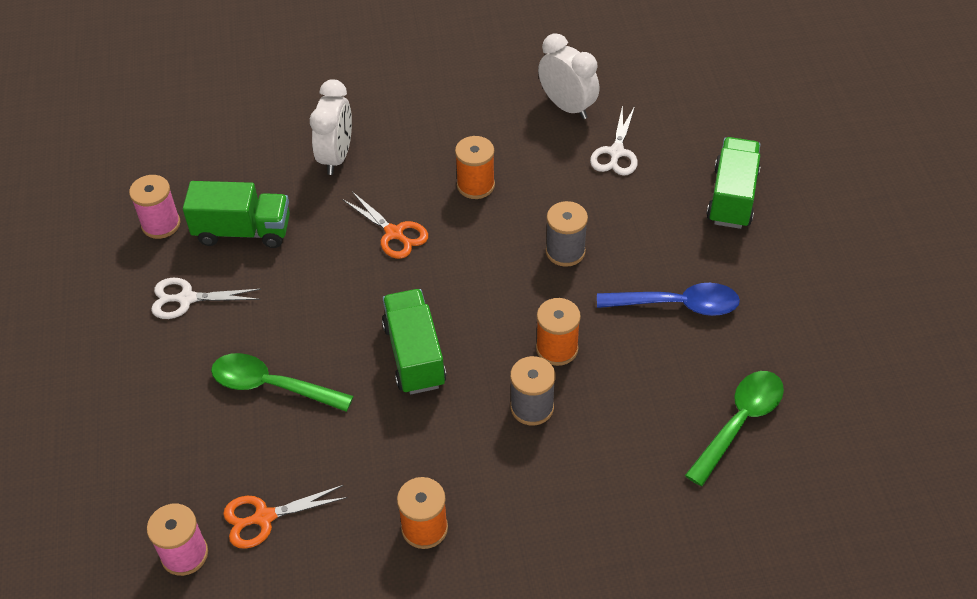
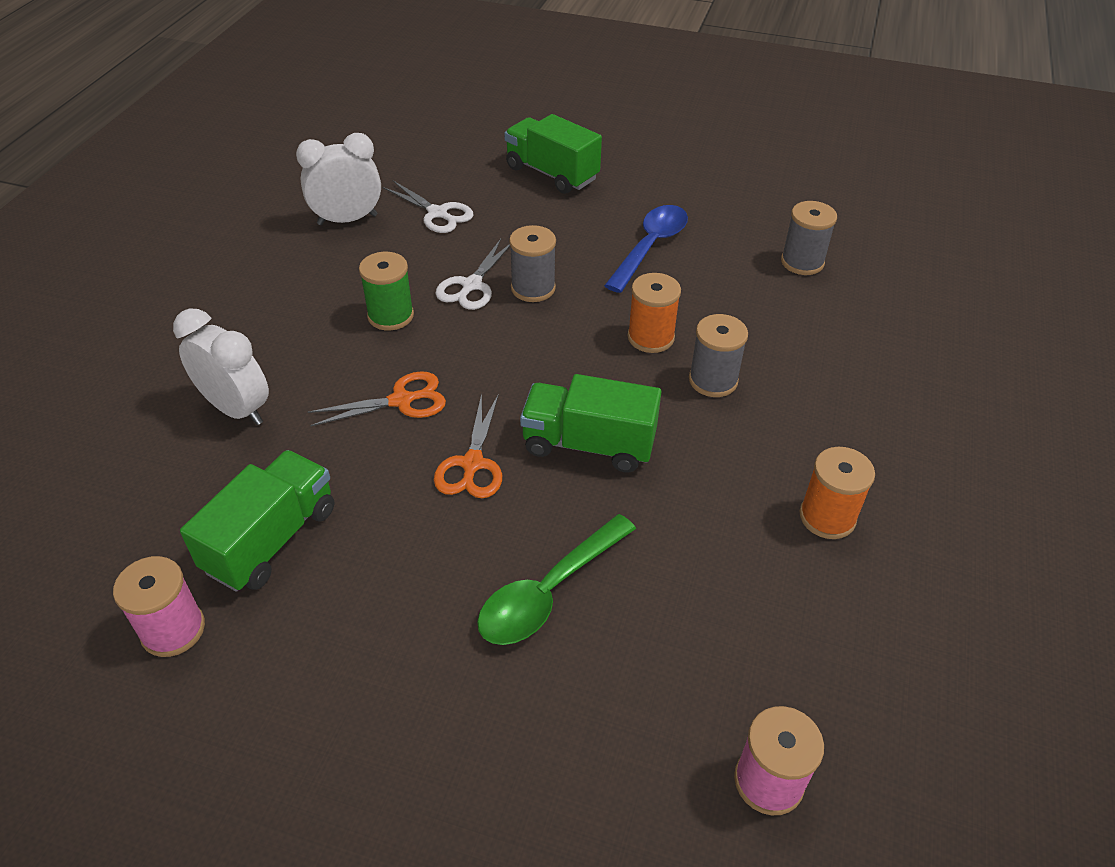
camera: 65 degrees left, 5 degrees down
white scissors [151,278,261,319] -> white scissors moved to [435,239,510,310]
orange scissors [223,485,347,549] -> orange scissors moved to [434,393,502,498]
orange spool [455,136,495,199] -> green spool [359,252,414,331]
green spoon [685,371,784,486] -> grey spool [781,201,837,275]

